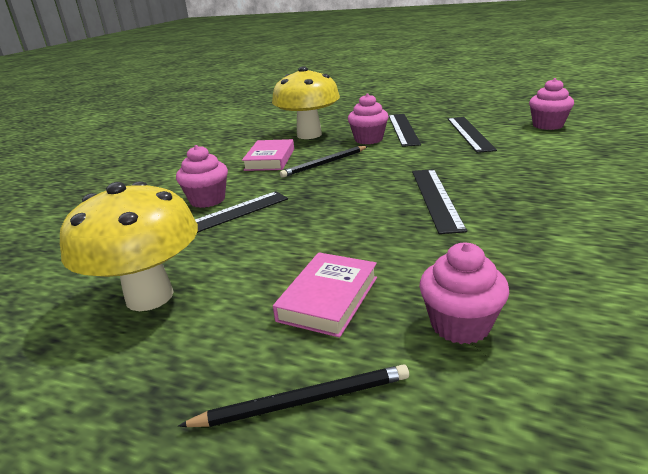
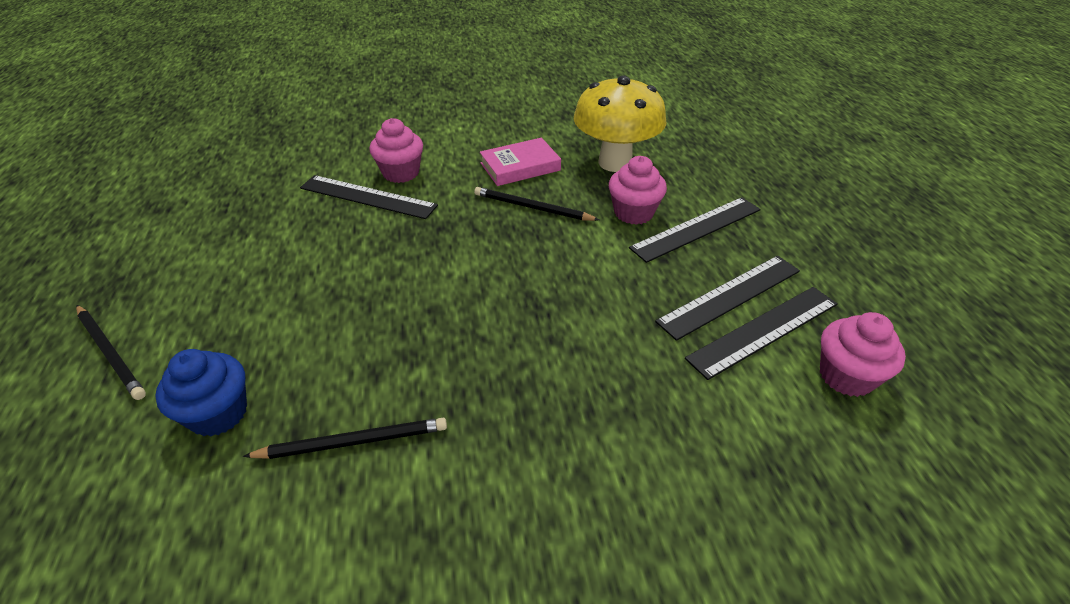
camera: 55 degrees right, 15 degrees up
yellow mushroom [60,181,198,311] -> none
pink book [273,252,377,338] -> none
black ruler [412,169,467,234] -> black ruler moved to [685,287,838,380]
pink cupcake [419,243,509,344] -> blue cupcake [155,349,247,437]
none -> black pencil [243,418,447,459]

